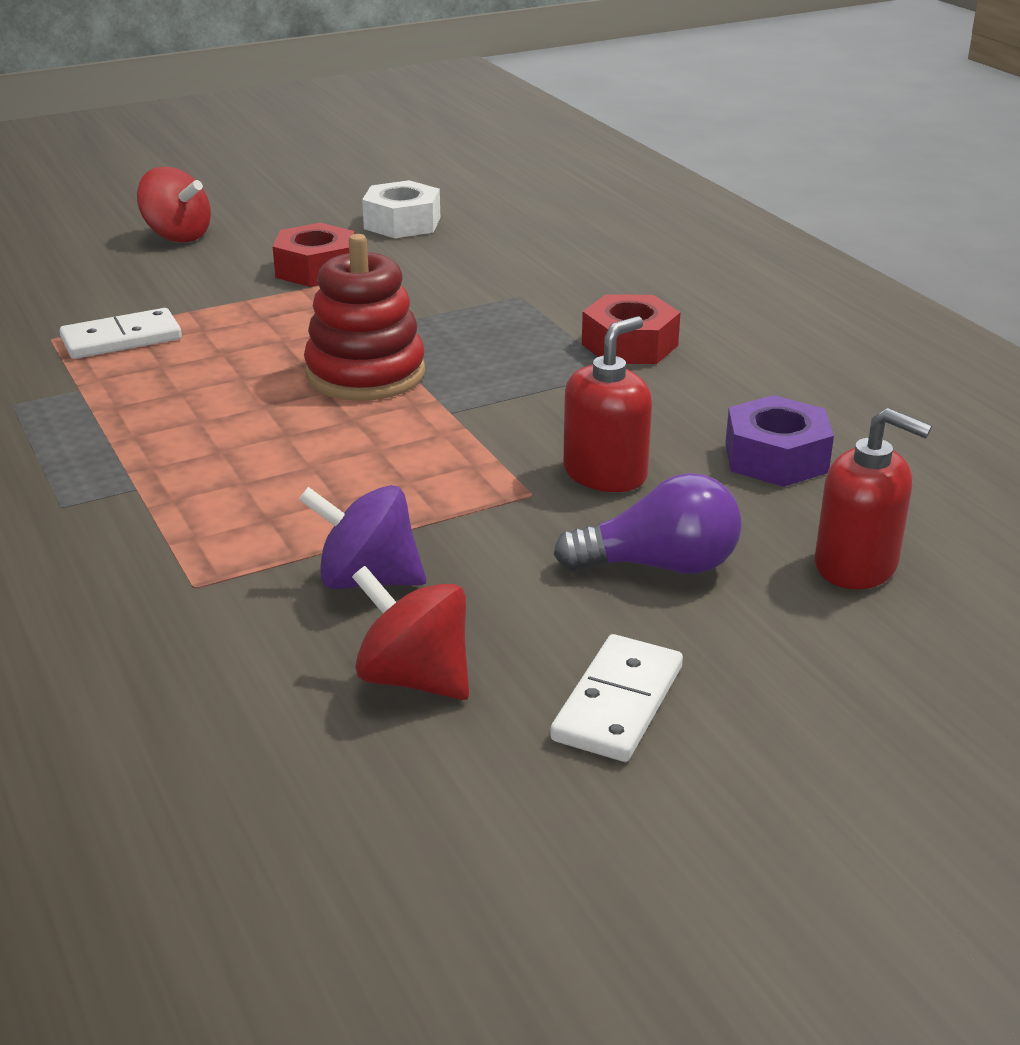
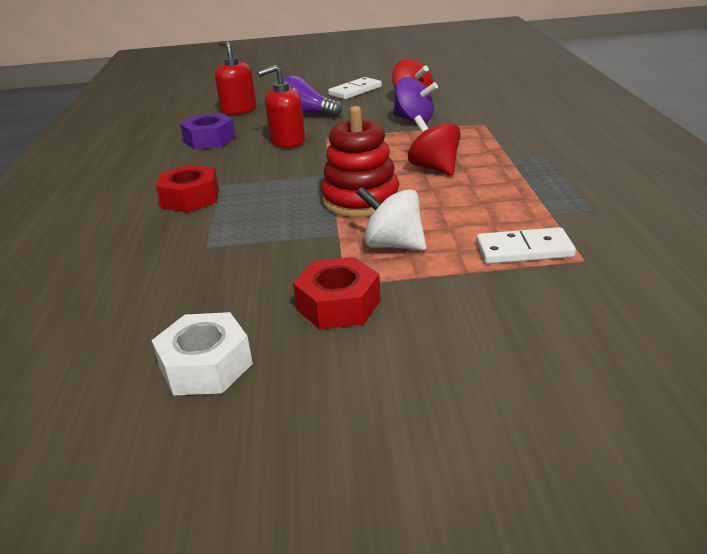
camera: 155 degrees left, 0 degrees up
red spinning top [137,167,211,242] -> red spinning top moved to [408,115,461,176]
none -> white spinning top [356,186,426,251]

